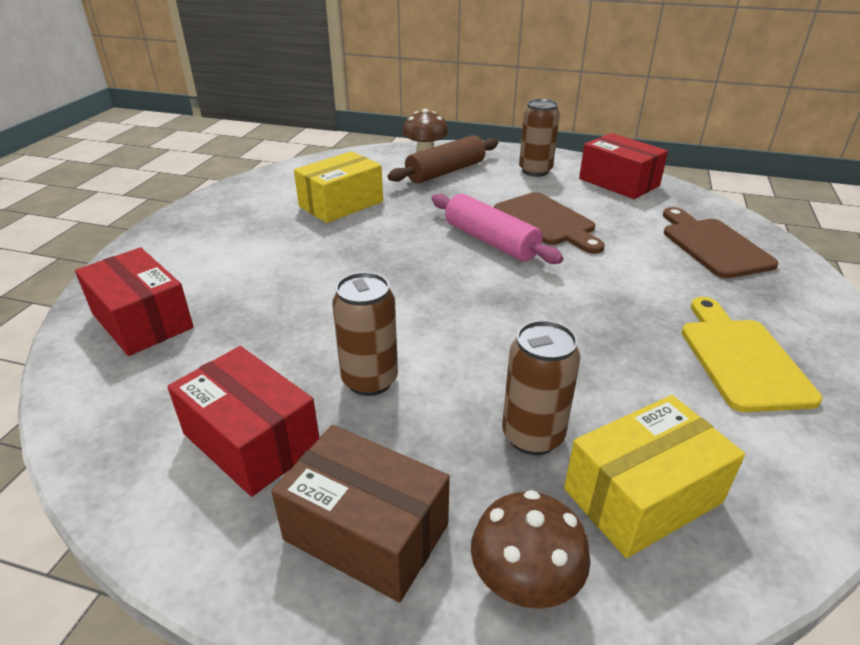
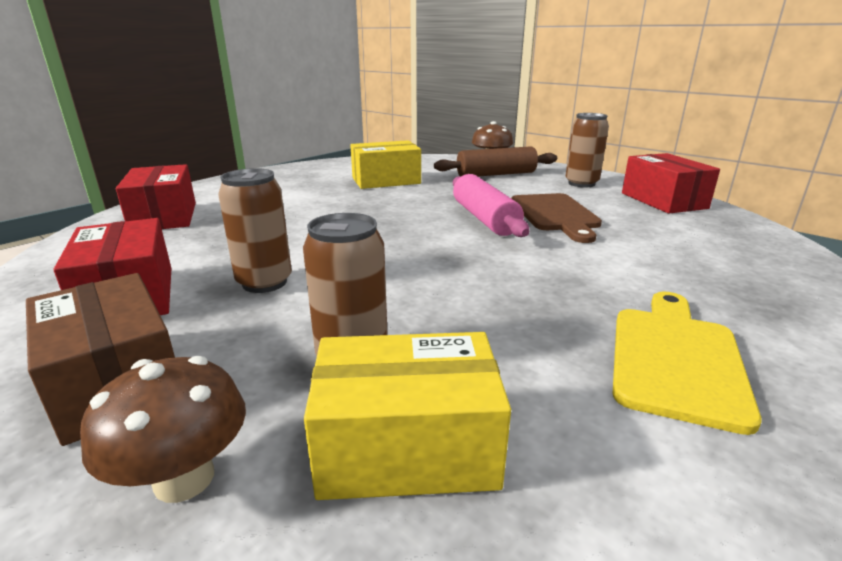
camera: 25 degrees right, 10 degrees down
brown cutting board [663,207,778,278] -> none

